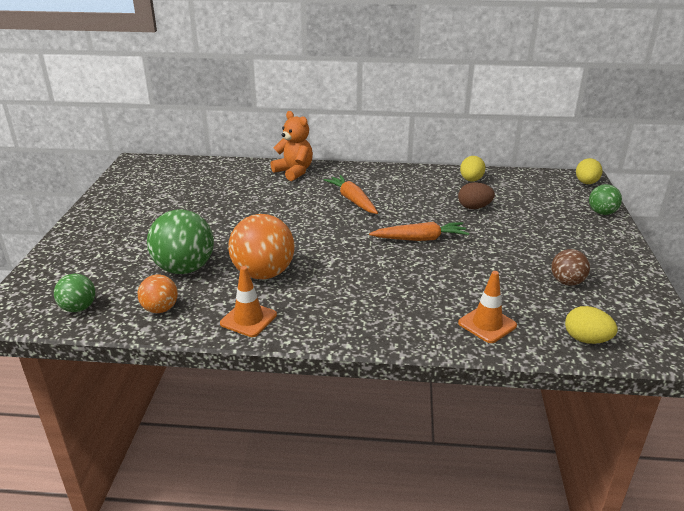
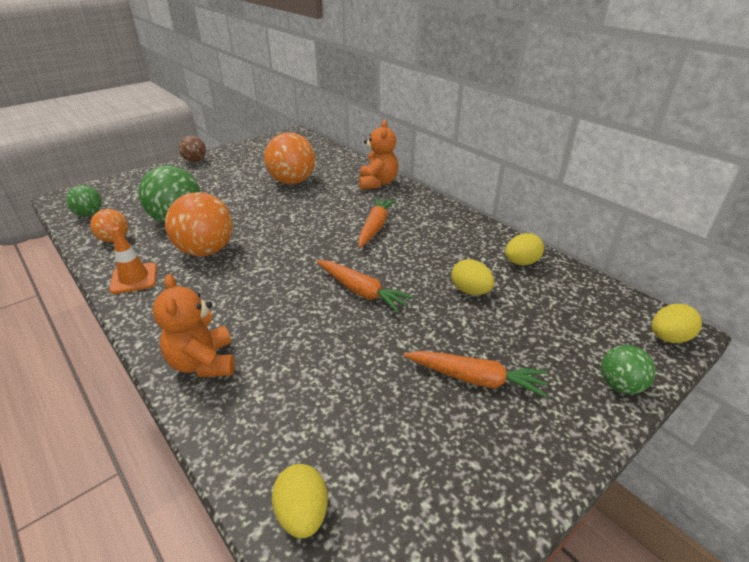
camera: 45 degrees right, 5 degrees up
brown egg [458,182,495,209] -> yellow egg [451,259,495,295]
orange traffic cone [458,271,517,343] -> none
brown ball [551,249,590,286] -> brown ball moved to [179,136,206,162]
none -> orange teddy bear [153,274,235,377]
none -> orange ball [264,132,315,184]
none -> orange carrot [404,351,547,398]

